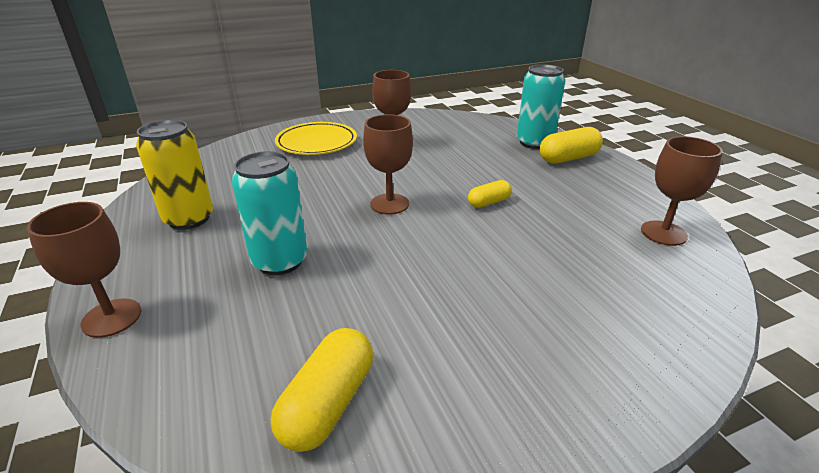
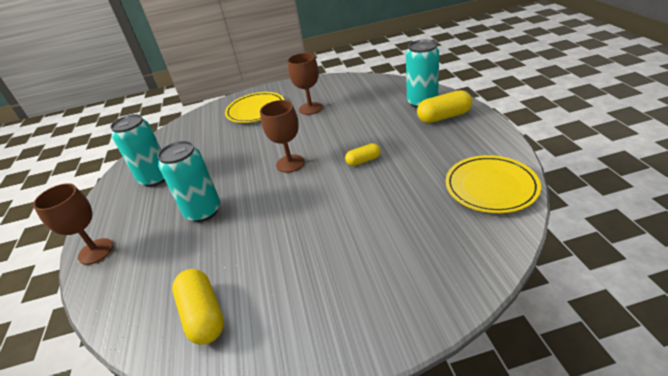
camera: 15 degrees right, 5 degrees up
yellow can [136,120,213,230] -> turquoise can [110,114,165,187]
yellow capsule [271,328,373,452] -> yellow capsule turned 60 degrees counterclockwise [172,269,224,345]
brown goblet [641,136,723,246] -> yellow plate [446,155,541,213]

